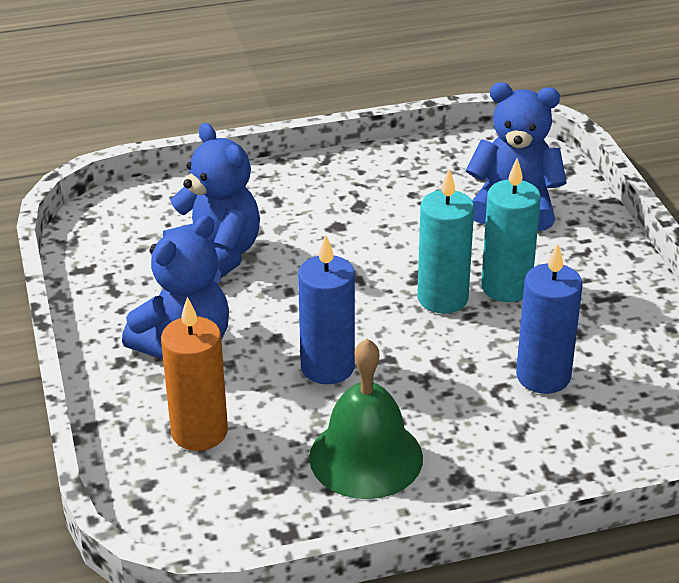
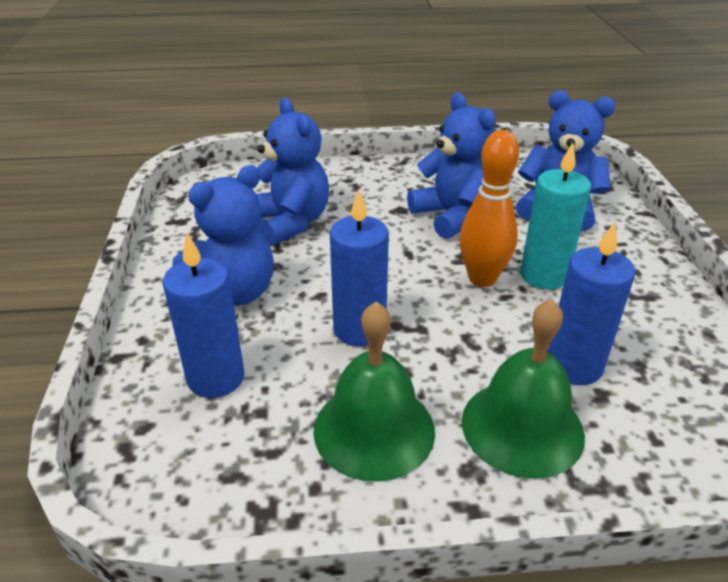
camera: 10 degrees right, 0 degrees up
orange candle [161,297,228,451] -> blue candle [163,233,245,398]
turquoise candle [417,169,474,314] -> orange bowling pin [459,130,519,287]
none -> blue teddy bear [407,93,495,239]
none -> green bell [462,299,585,479]

